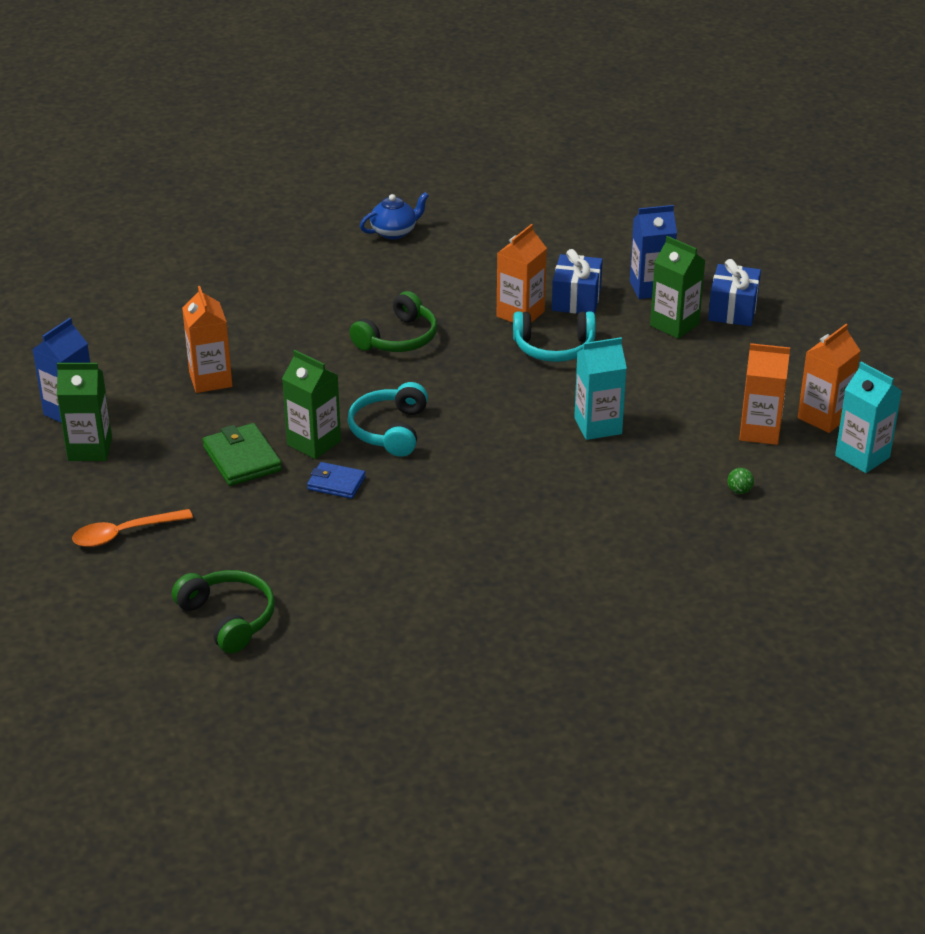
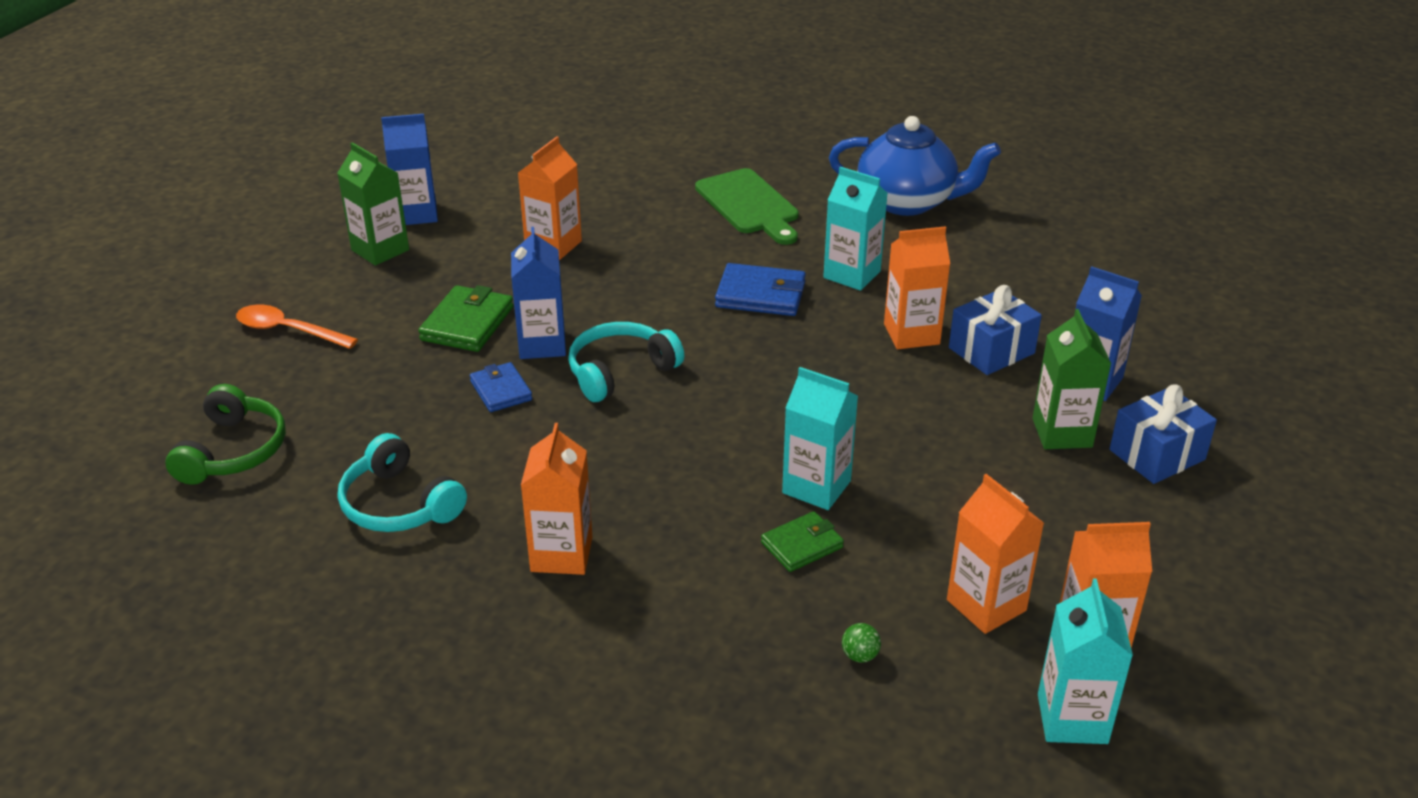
camera: 45 degrees right, 0 degrees up
green carton [282,350,341,459] -> blue carton [511,227,566,359]
green headphones [349,291,437,352] -> blue wallet [715,263,806,316]
blue teapot [360,192,429,239] -> blue teapot [829,116,1001,216], size x1.80
turquoise headphones [513,311,596,362] -> turquoise headphones moved to [338,433,467,532]
none -> orange carton [521,423,592,575]
none -> green cutting board [695,168,799,245]
none -> green wallet [761,511,844,572]
none -> turquoise carton [823,167,888,291]

